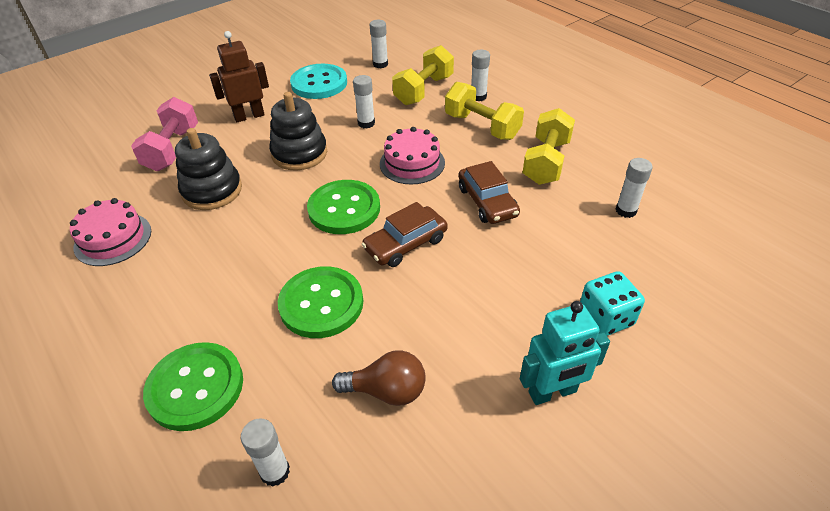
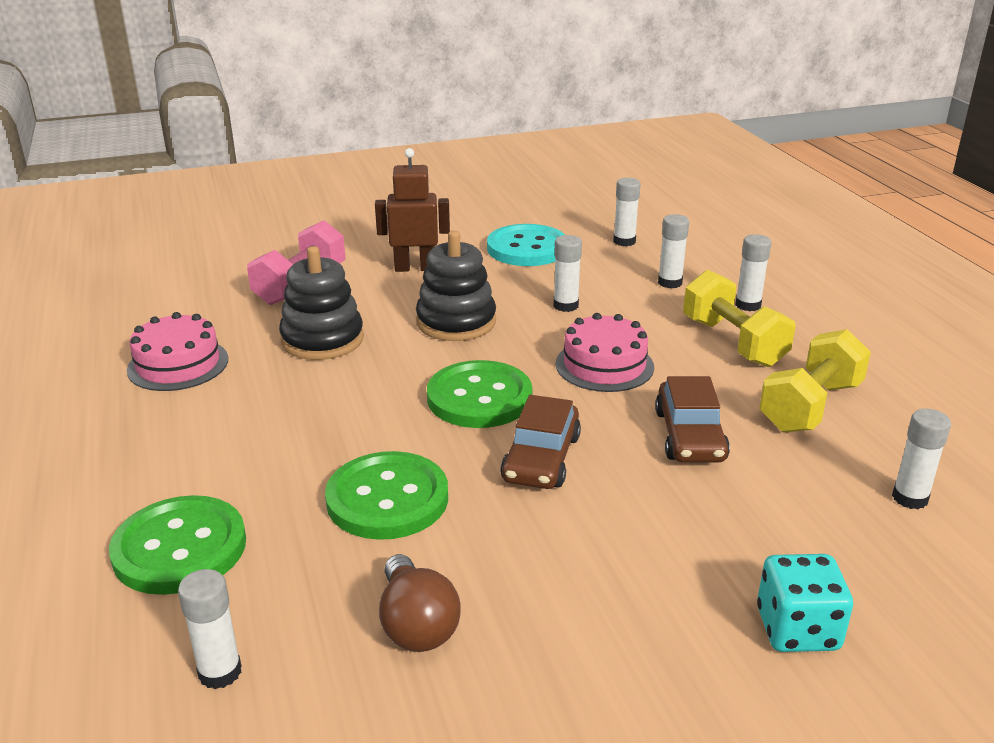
camera: 20 degrees right, 15 degrees down
brown light bulb [332,350,426,406] -> brown light bulb turned 45 degrees clockwise [379,554,461,652]
brown car [362,202,448,267] -> brown car turned 60 degrees counterclockwise [500,395,581,489]
yellow dumbbell [392,45,454,105] -> white glue stick [658,214,689,288]
turquoise robot [520,301,610,405] -> none

